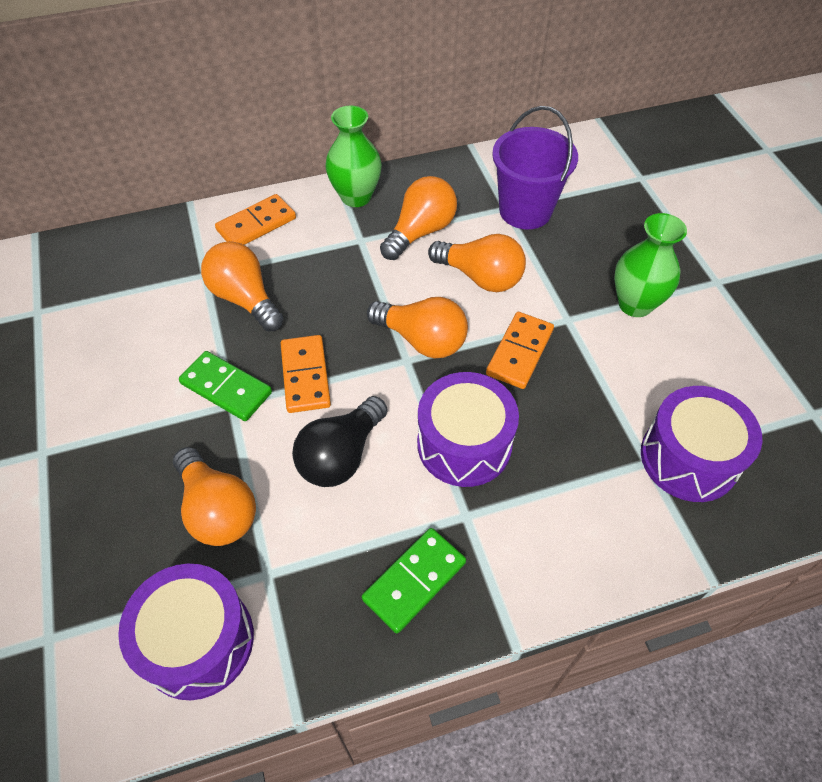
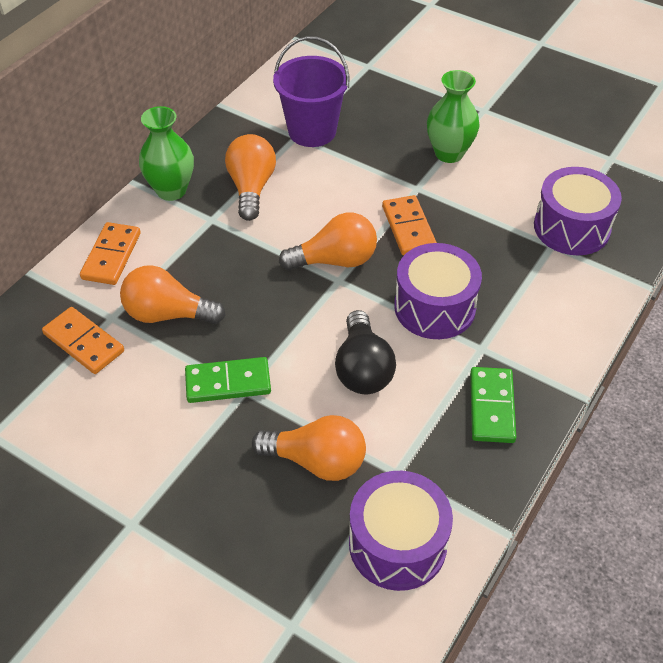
camera: 40 degrees left, 5 degrees down
orange domino [281,335,331,413] -> orange domino moved to [42,307,124,374]
orange light bulb [428,234,526,292] -> none

